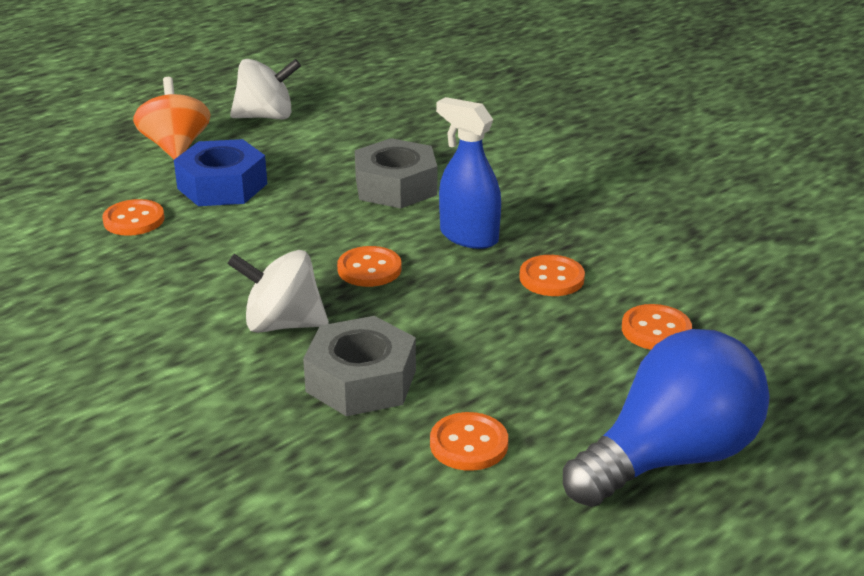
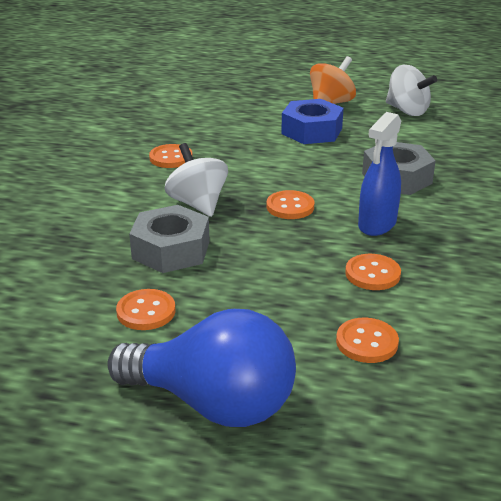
camera: 55 degrees right, 0 degrees up
orange button [102,199,164,236] -> orange button moved to [149,144,193,168]
blue spray bottle [436,97,501,249] -> blue spray bottle turned 150 degrees counterclockwise [358,112,401,236]

